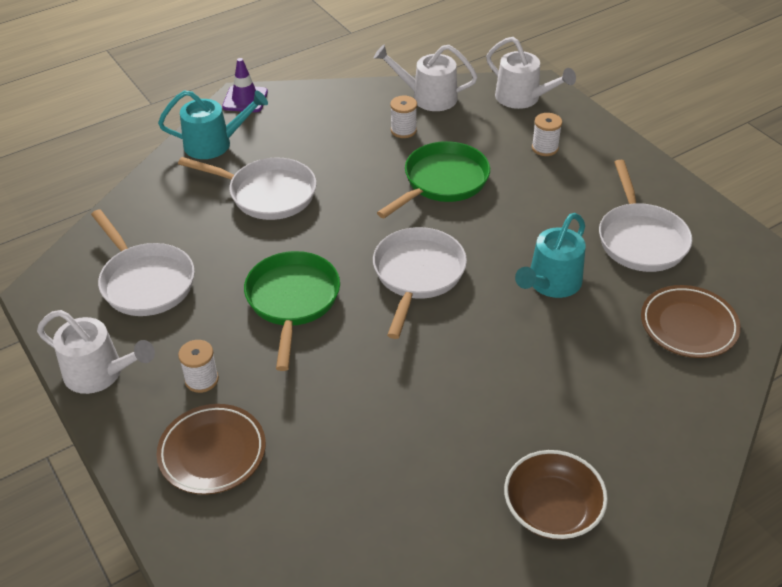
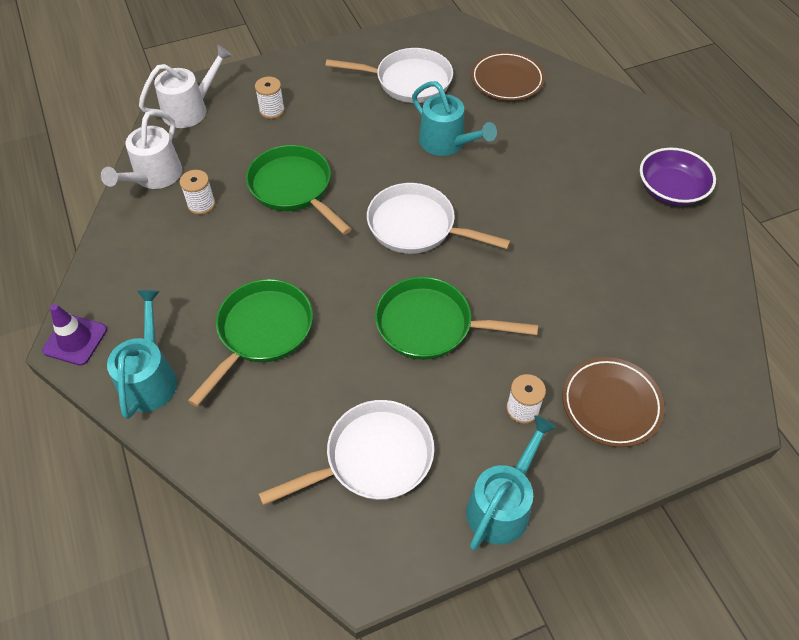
camera: 80 degrees left, 10 degrees up
white watering can [37,310,155,394] -> turquoise watering can [466,415,557,550]
white pan [178,157,317,220] -> green pan [188,279,313,407]
brown bowl [504,450,608,540] -> purple bowl [640,148,716,206]

